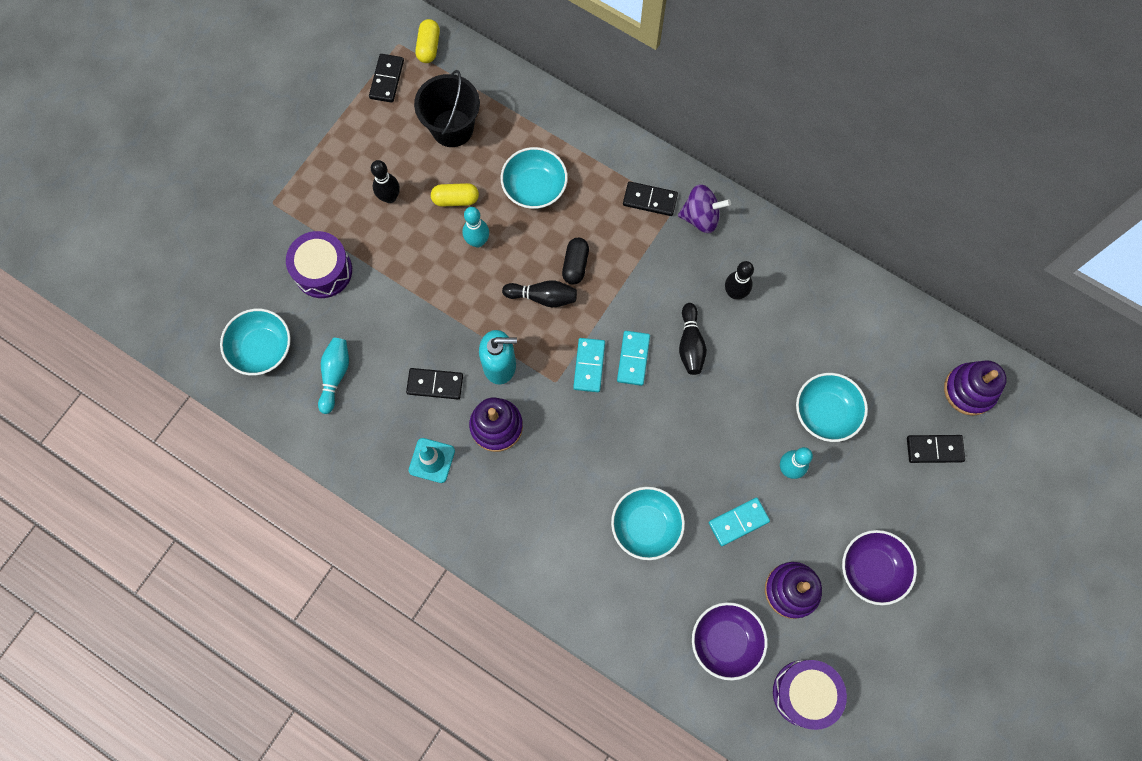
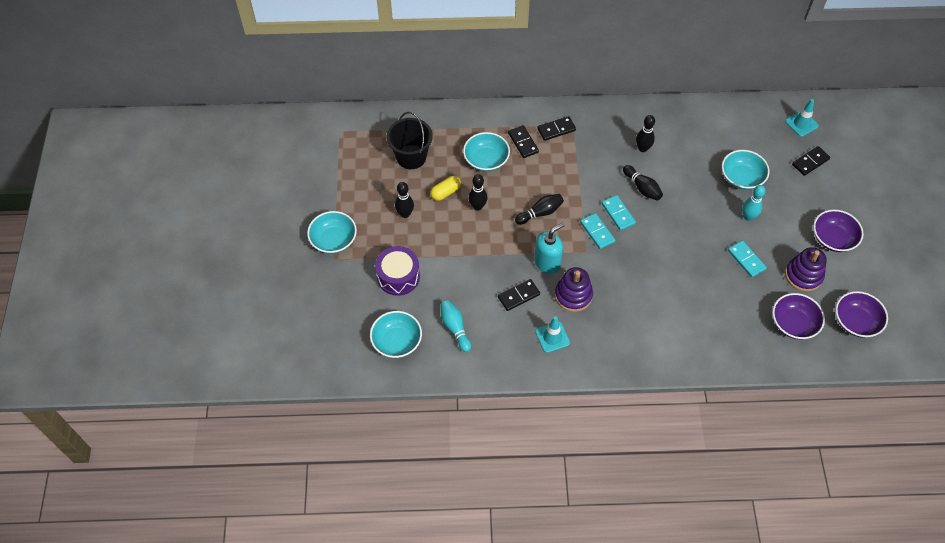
camera: 35 degrees left, 15 degrees down
black domino [369,54,404,103] -> black domino moved to [508,125,539,158]
yellow capsule [415,19,440,63] -> none
turquoise bowling pin [463,207,489,247] -> black bowling pin [469,174,488,211]
black capsule [562,238,589,285] -> none
turquoise bowl [611,487,685,560] -> turquoise bowl moved to [307,211,357,254]
purple spinning top [678,184,731,233] -> none
turquoise domino [709,497,770,546] -> turquoise domino turned 60 degrees counterclockwise [728,240,767,278]
purple drum [773,660,847,730] -> purple bowl [835,291,888,338]
purple stacking toy [944,360,1007,416] -> turquoise traffic cone [785,99,819,137]

